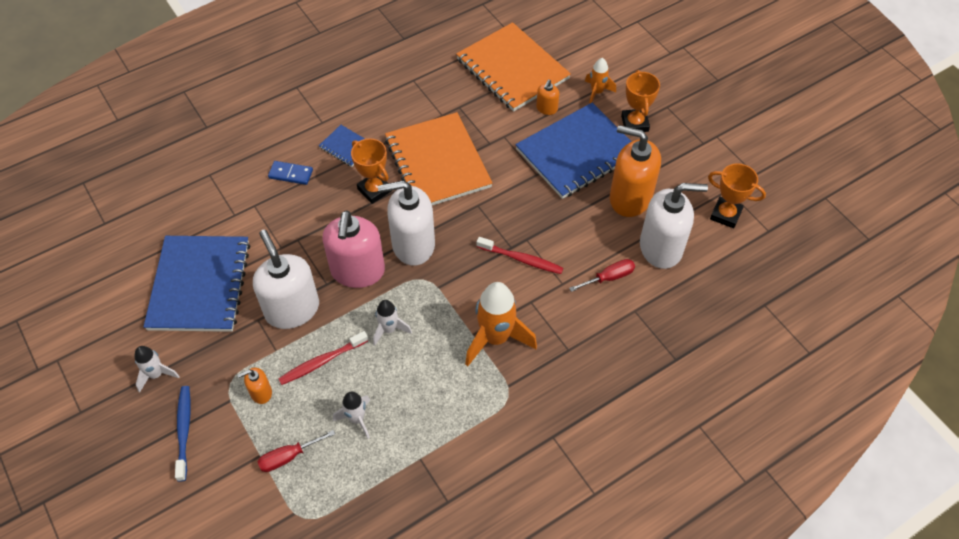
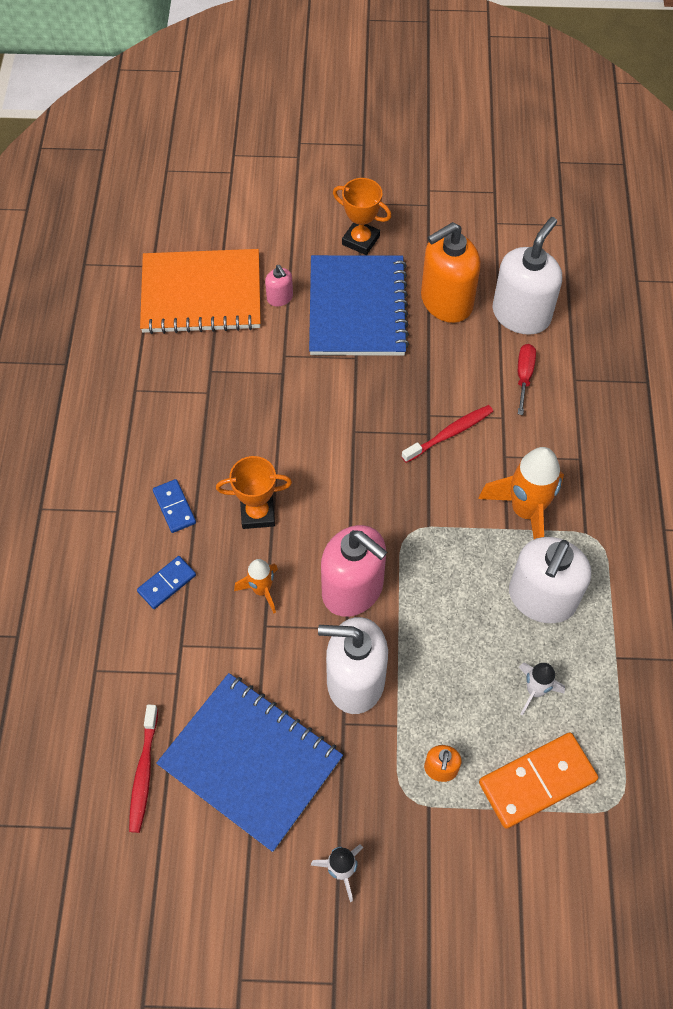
camera: 55 degrees left, 5 degrees up
blue toothbrush [175,386,191,482] -> none
red screwdriver [257,430,335,472] -> orange domino [479,733,598,829]
red toothbrush [278,331,368,385] -> red toothbrush moved to [129,704,158,833]
blue notebook [319,125,365,167] -> blue domino [153,479,196,533]
white rocket [373,300,412,346] -> none
white soap dispenser [378,180,435,266] -> white soap dispenser moved to [509,537,591,623]
orange notebook [385,112,492,205] -> none
orange soap dispenser [536,80,559,115] -> pink soap dispenser [265,265,293,307]
orange rocket [585,58,616,104] -> orange rocket moved to [234,559,278,613]
orange trophy [708,163,766,228] -> none

